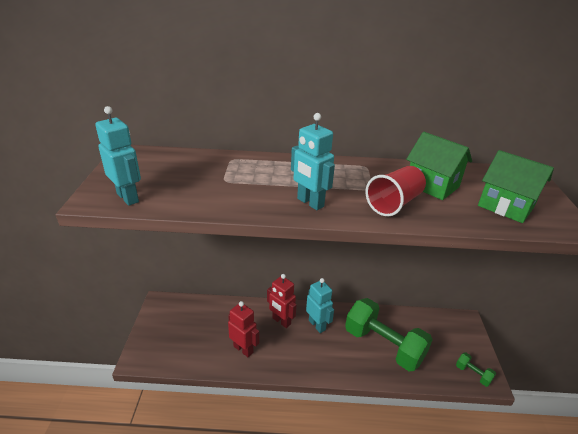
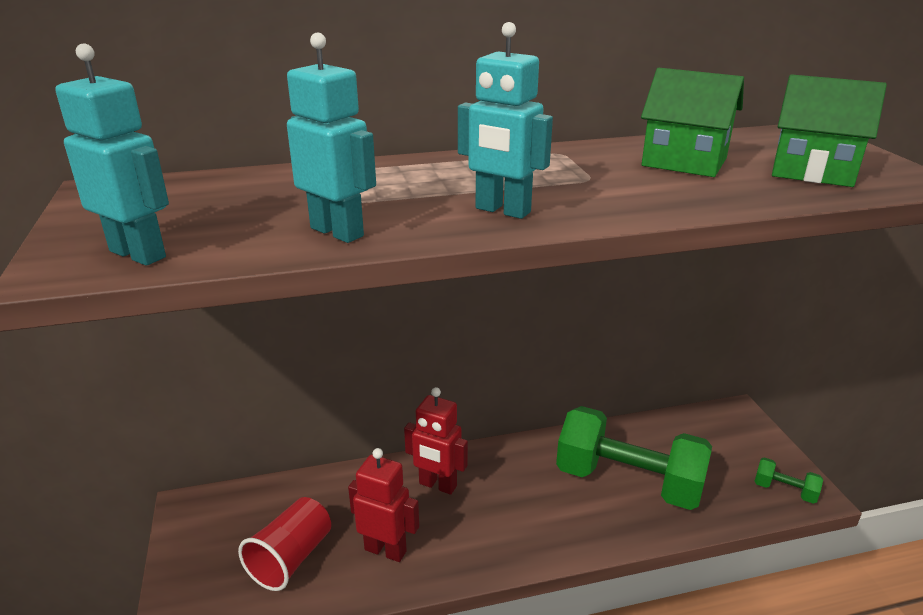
camera: 15 degrees left, 5 degrees down
turquoise robot [306,278,334,333] -> turquoise robot moved to [287,33,376,243]
red cup [366,166,426,216] -> red cup moved to [238,497,331,591]

